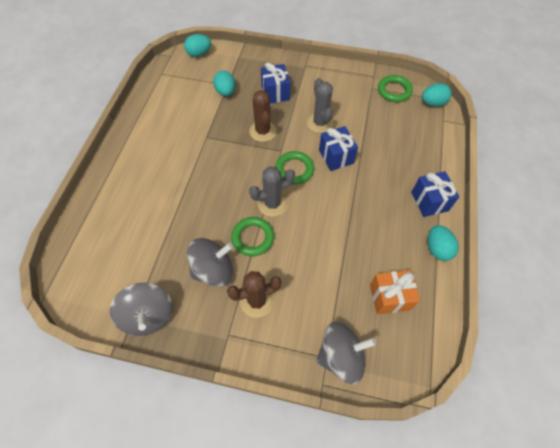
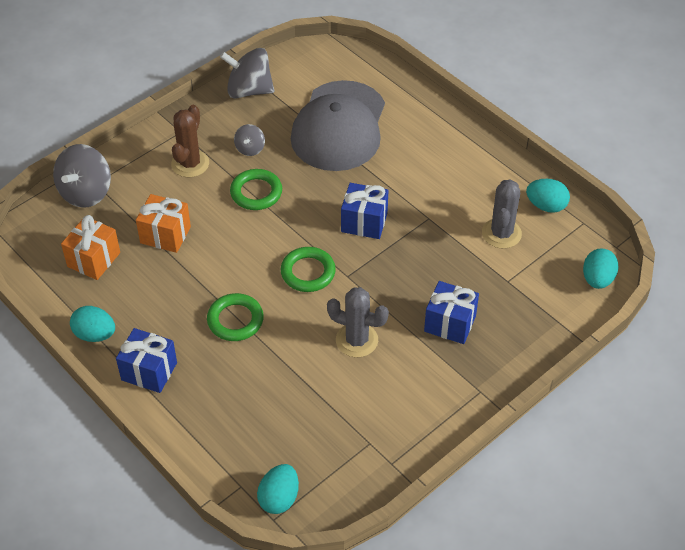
camera: 125 degrees right, 10 degrees down
grey spinning top [187,238,233,287] -> grey spinning top [234,124,265,156], size x0.52
turquoise egg [213,70,235,96] -> turquoise egg moved to [526,179,570,213]
brown cactus [249,90,277,142] -> none
grey cactus [249,167,295,217] -> grey cactus moved to [482,179,522,249]
blue gift [319,126,358,171] -> blue gift moved to [341,183,389,239]
green ring [378,75,413,102] -> green ring moved to [207,293,264,341]
none -> orange gift [136,194,191,253]
none -> grey cap [291,80,385,171]

